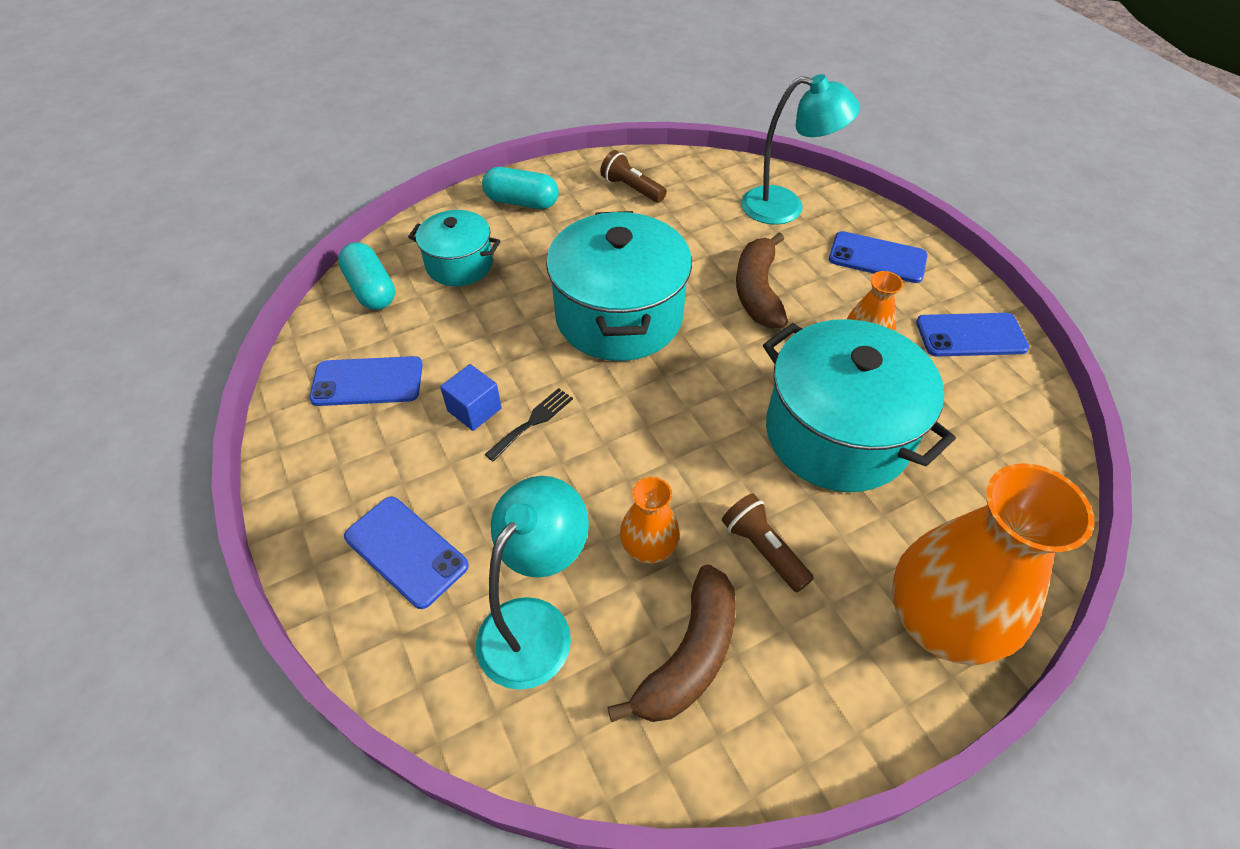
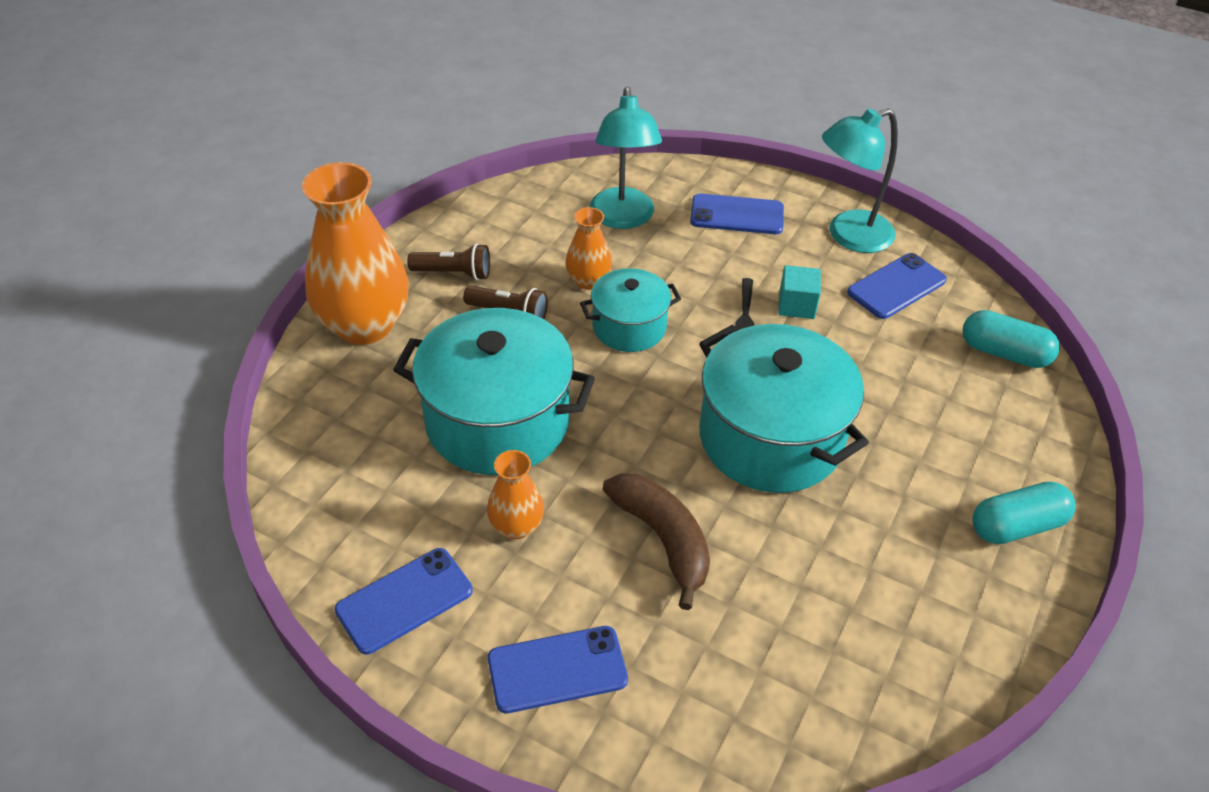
camera: 145 degrees right, 5 degrees down
turquoise pot [408,210,500,286] -> turquoise pot moved to [580,268,681,352]
blue cube [440,364,502,431] -> turquoise cube [778,265,821,319]
brown flashlight [600,150,667,203] -> brown flashlight moved to [407,243,490,280]
brown banana [607,564,736,722] -> none
turquoise lamp [741,74,860,225] -> turquoise lamp moved to [822,108,898,253]

